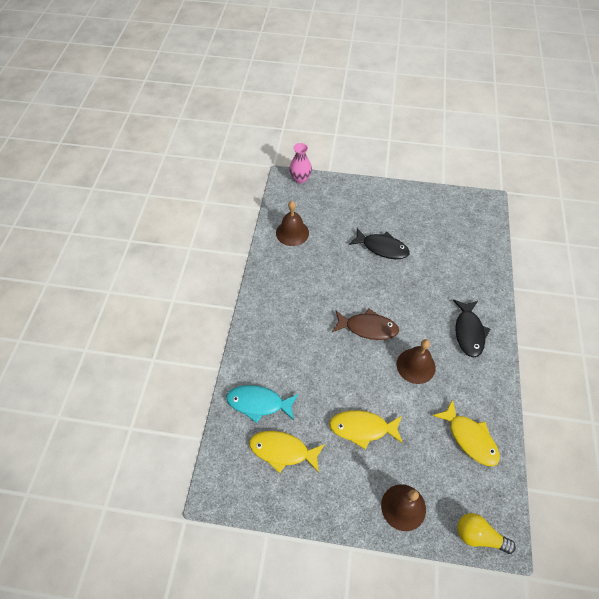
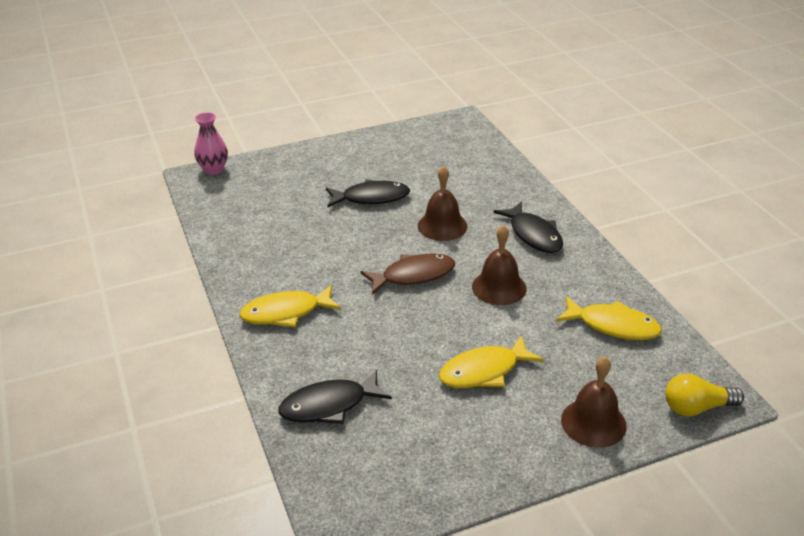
camera: 30 degrees left, 20 degrees down
turquoise fish [226,385,299,423] -> black fish [278,370,392,424]
yellow fish [249,431,325,473] -> yellow fish moved to [239,285,341,327]
brown bell [276,201,309,246] -> brown bell moved to [418,166,468,241]

